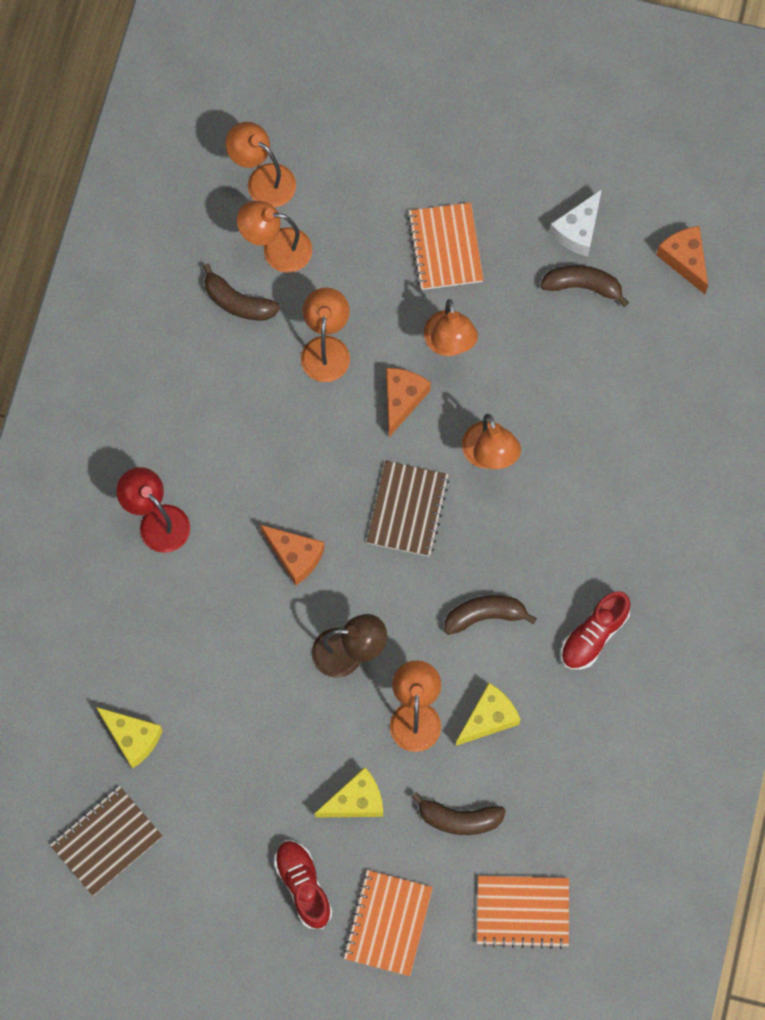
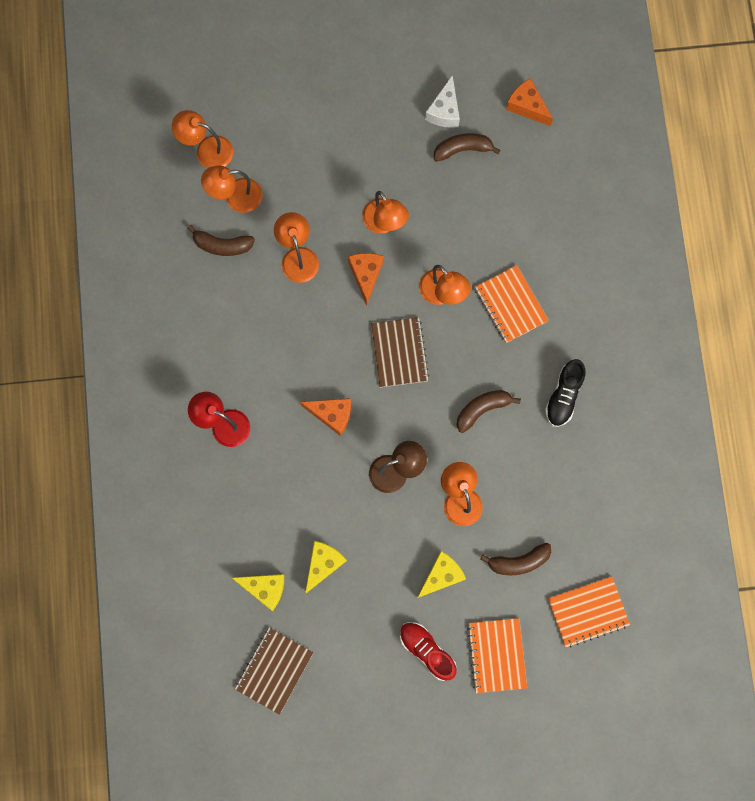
camera: 20 degrees left, 5 degrees up
orange notebook [407,202,483,290] -> orange notebook moved to [475,265,549,343]
yellow cheese [456,683,521,746] -> yellow cheese moved to [305,541,347,593]
red shoe [561,591,630,670] -> black shoe [545,359,585,427]

